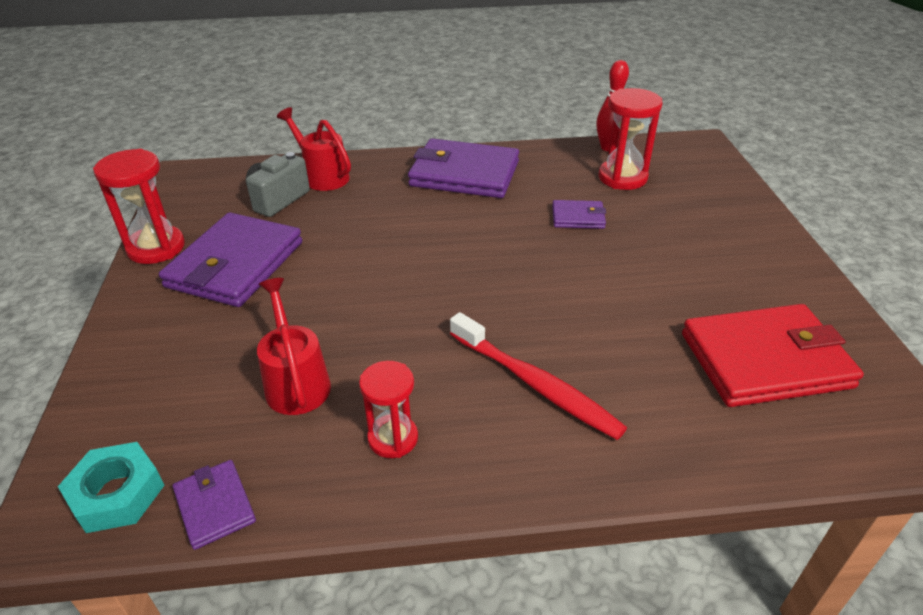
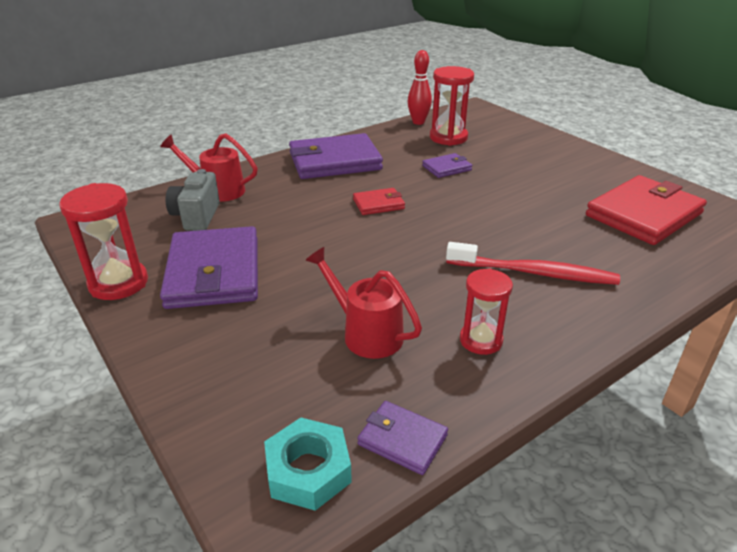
camera: 30 degrees left, 5 degrees down
none -> red wallet [353,188,405,215]

